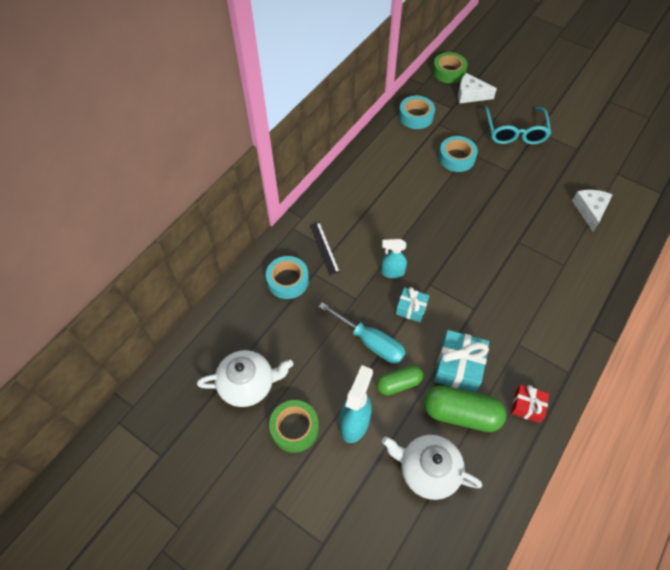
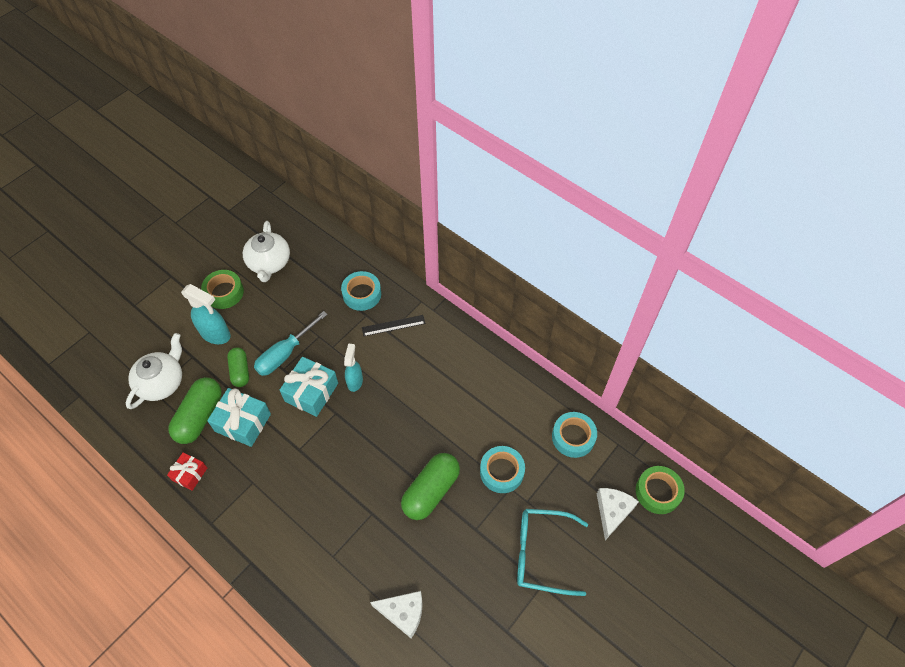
camera: 95 degrees right, 0 degrees up
turquoise gift [396,287,429,322] -> turquoise gift [280,357,338,417], size x1.66
none -> green capsule [401,453,460,520]

